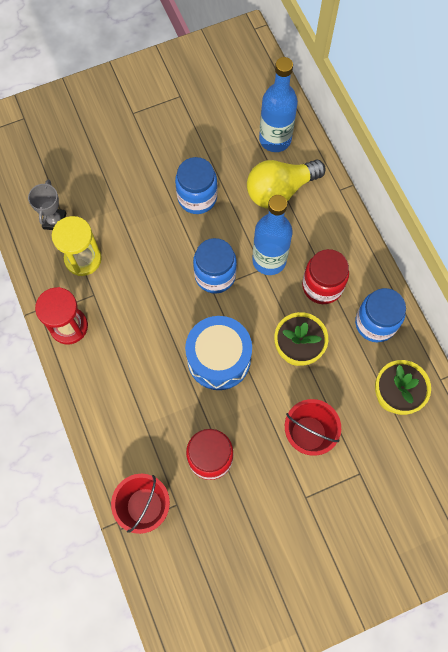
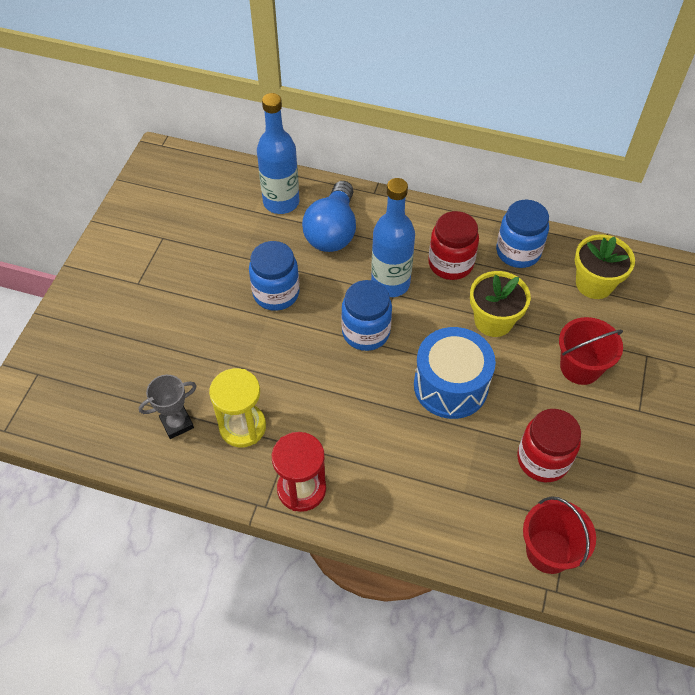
camera: 50 degrees left, 15 degrees down
grey trophy [28,180,66,230] -> grey trophy turned 75 degrees counterclockwise [139,375,197,439]
yellow light bulb [247,160,325,209] -> blue light bulb [302,181,356,252]

